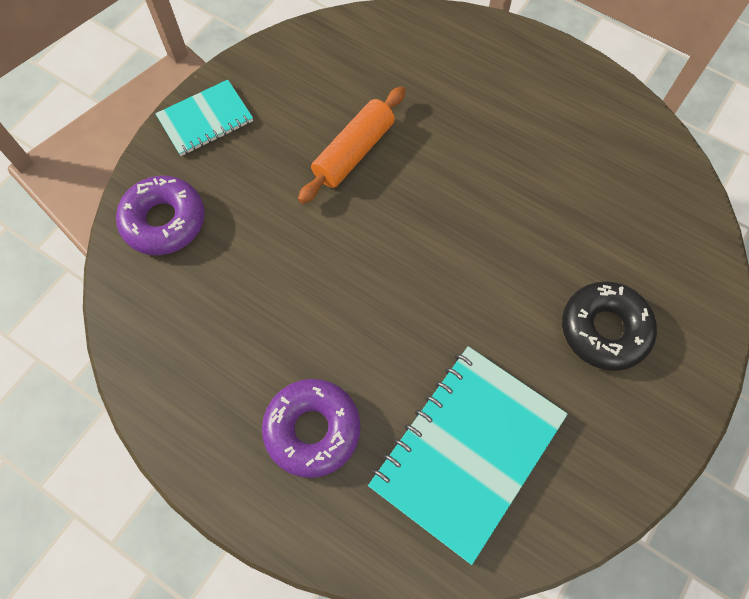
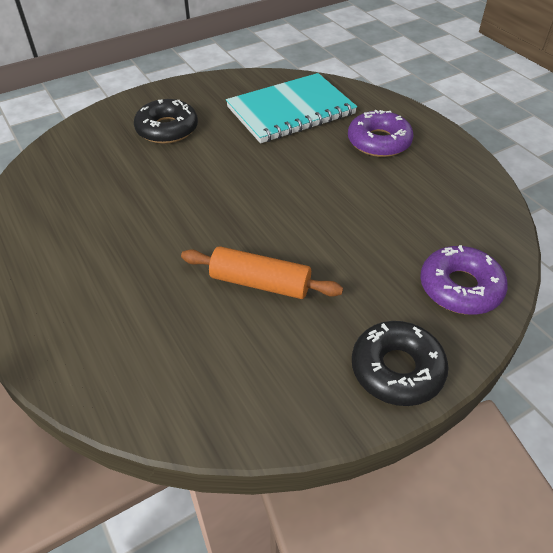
camera: 155 degrees left, 20 degrees down
turquoise notebook [155,80,253,156] -> black donut [352,321,449,406]
orange rolling pin [298,86,405,204] -> orange rolling pin turned 45 degrees clockwise [181,246,343,299]

